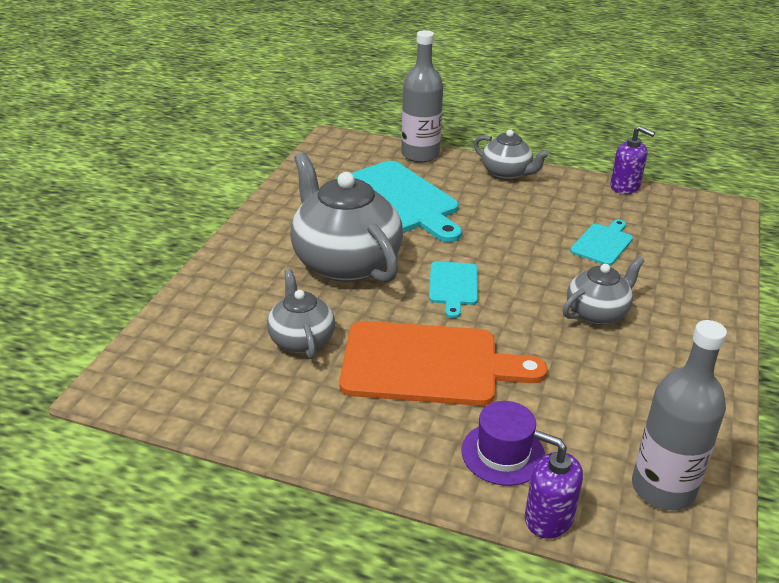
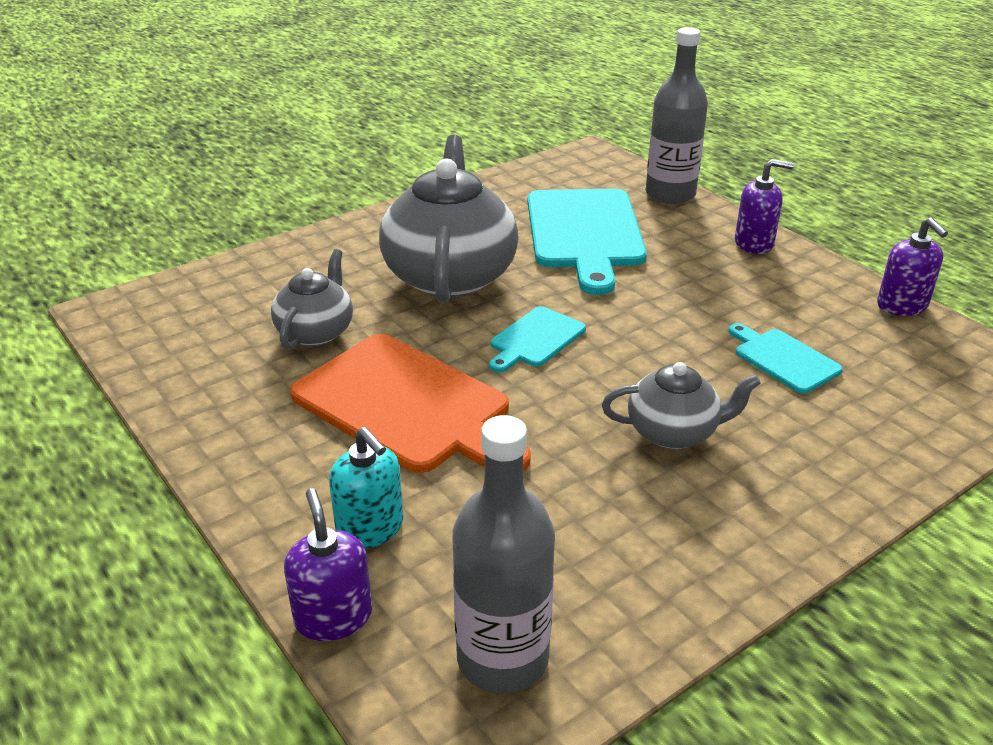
camera: 35 degrees right, 0 degrees up
purple hat [461,401,545,486] -> turquoise soap dispenser [329,427,403,549]
grey teapot [474,129,550,180] -> purple soap dispenser [735,159,794,254]
turquoise cutting board [570,220,633,266] -> turquoise cutting board turned 105 degrees counterclockwise [728,323,843,393]

